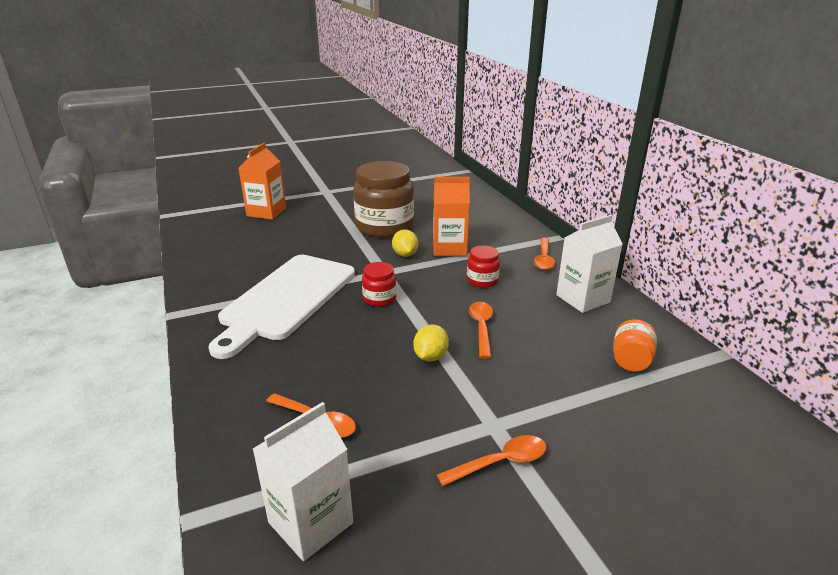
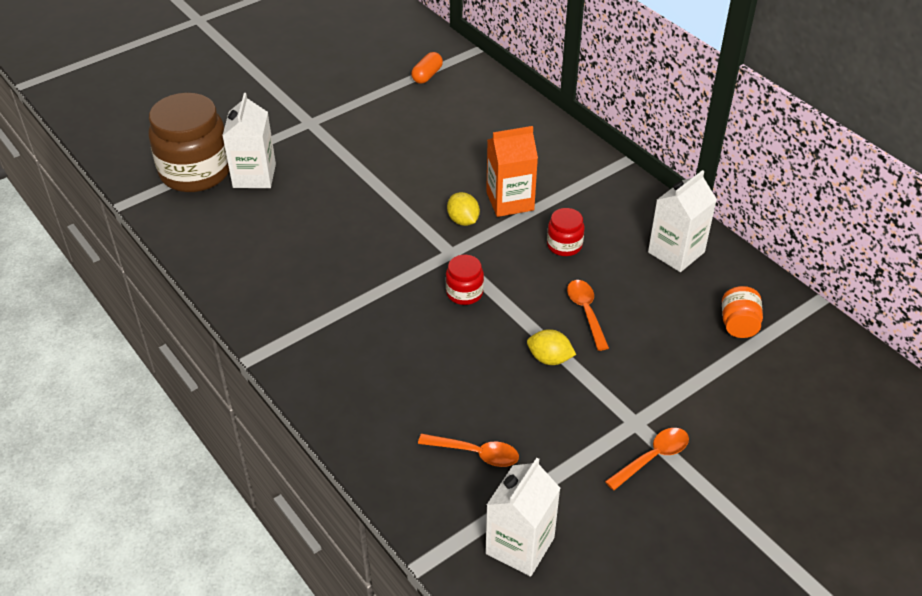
camera: 15 degrees left, 15 degrees up
white cutting board [208,255,355,359] -> none
orange carton [239,143,286,220] -> white carton [222,93,276,188]
brown jar [353,161,414,238] -> brown jar moved to [148,93,229,192]
yellow lemon [413,324,449,362] -> yellow lemon turned 75 degrees counterclockwise [527,329,576,365]
orange spoon [534,238,555,270] -> none
none -> orange capsule [411,52,443,84]

